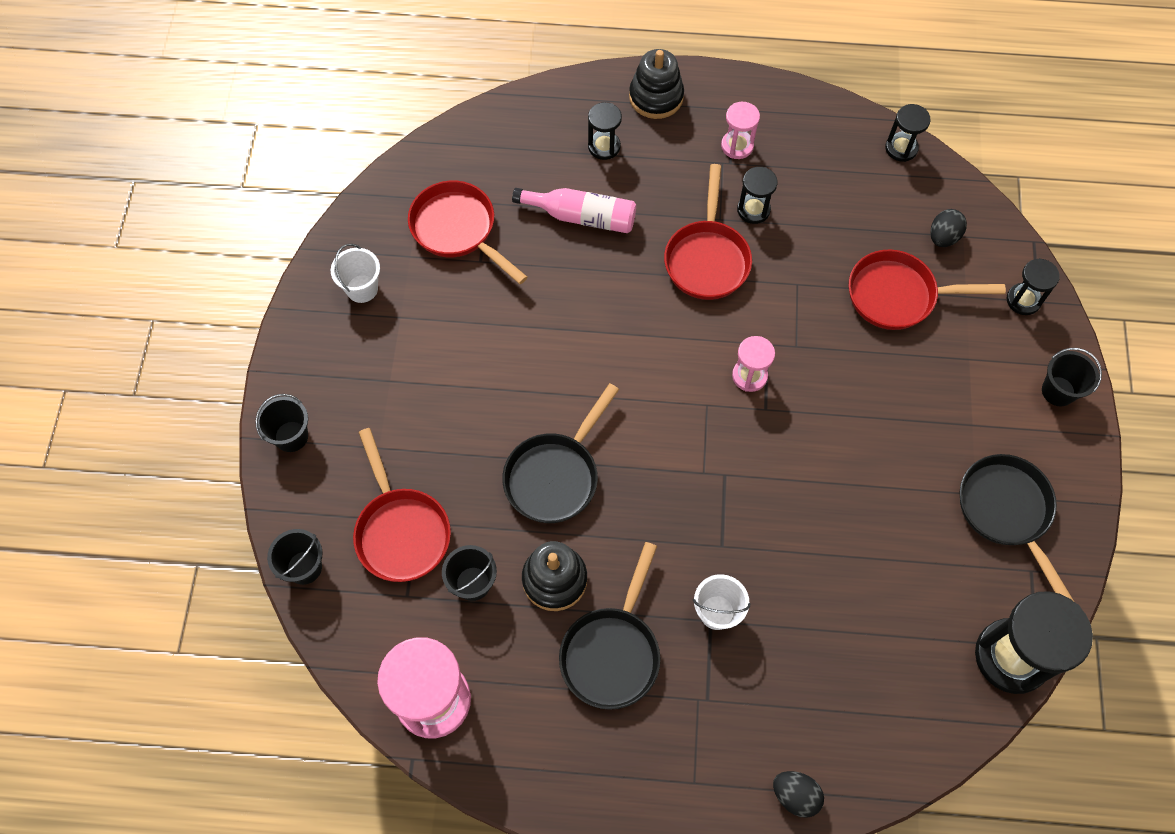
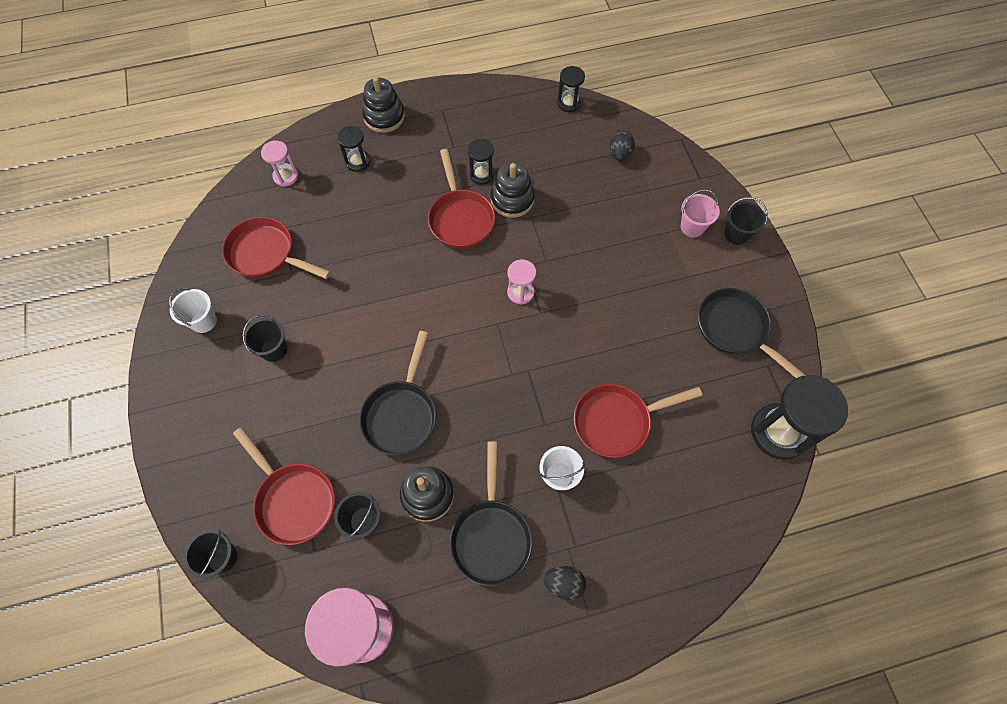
camera: 20 degrees left, 0 degrees up
black bucket [255,394,308,452] -> black bucket moved to [243,315,287,362]
pink bottle [512,188,636,233] -> none
pink hourglass [721,102,760,159] -> pink hourglass moved to [261,141,299,187]
black egg [773,771,824,818] -> black egg moved to [544,566,586,600]
red pan [849,249,1006,330] -> red pan moved to [574,384,702,458]
black hourglass [1007,258,1060,315] -> none
none -> black stacking toy [491,162,535,218]
none -> pink bucket [681,189,720,237]

